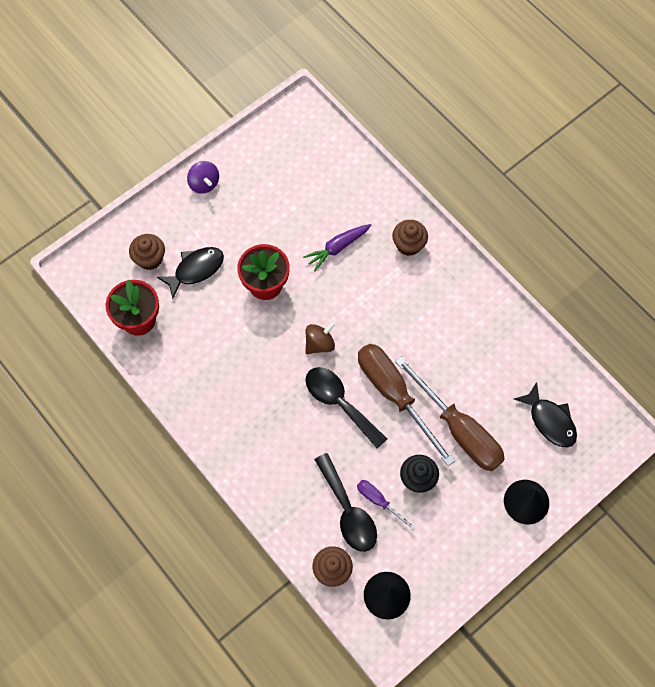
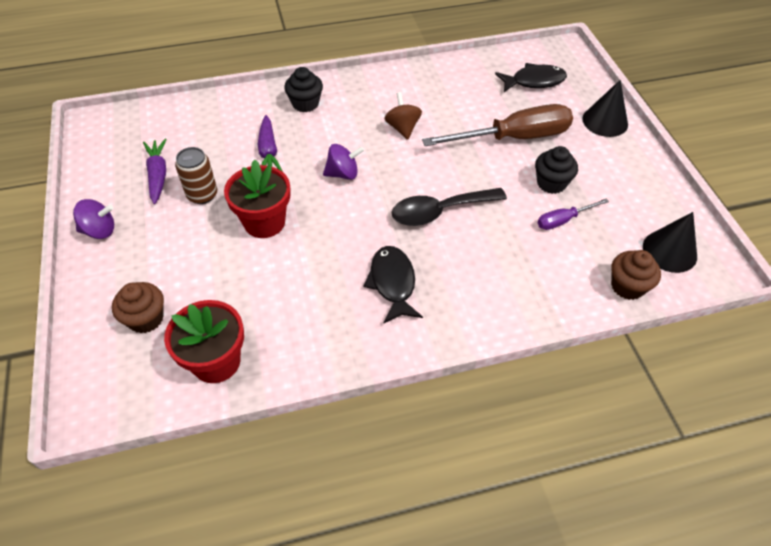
camera: 65 degrees left, 15 degrees down
black fish [157,247,224,299] -> black fish moved to [364,246,423,324]
brown spinning top [305,321,336,354] -> brown spinning top moved to [385,92,422,140]
black spoon [314,453,377,552] -> none
brown screwdriver [358,344,455,466] -> none
brown cupcake [392,220,428,256] -> black cupcake [284,67,323,112]
none -> purple carrot [143,139,167,204]
none -> brown can [175,147,217,204]
none -> purple spinning top [323,144,364,180]

